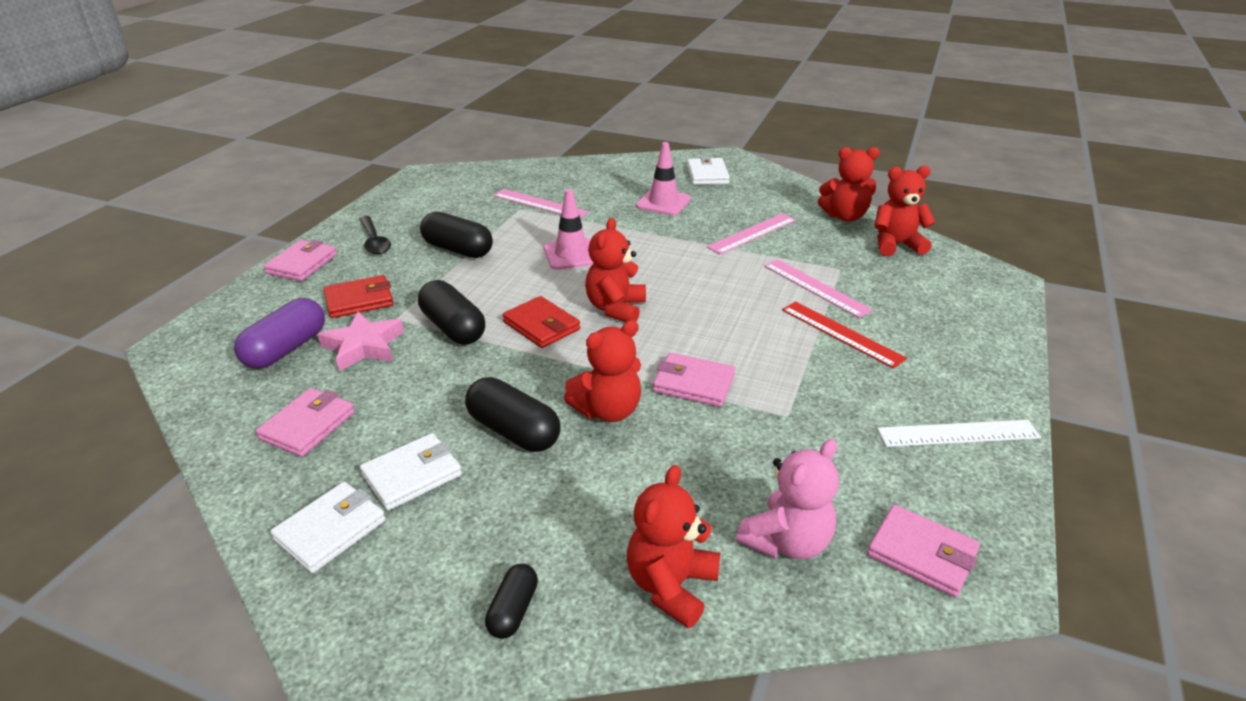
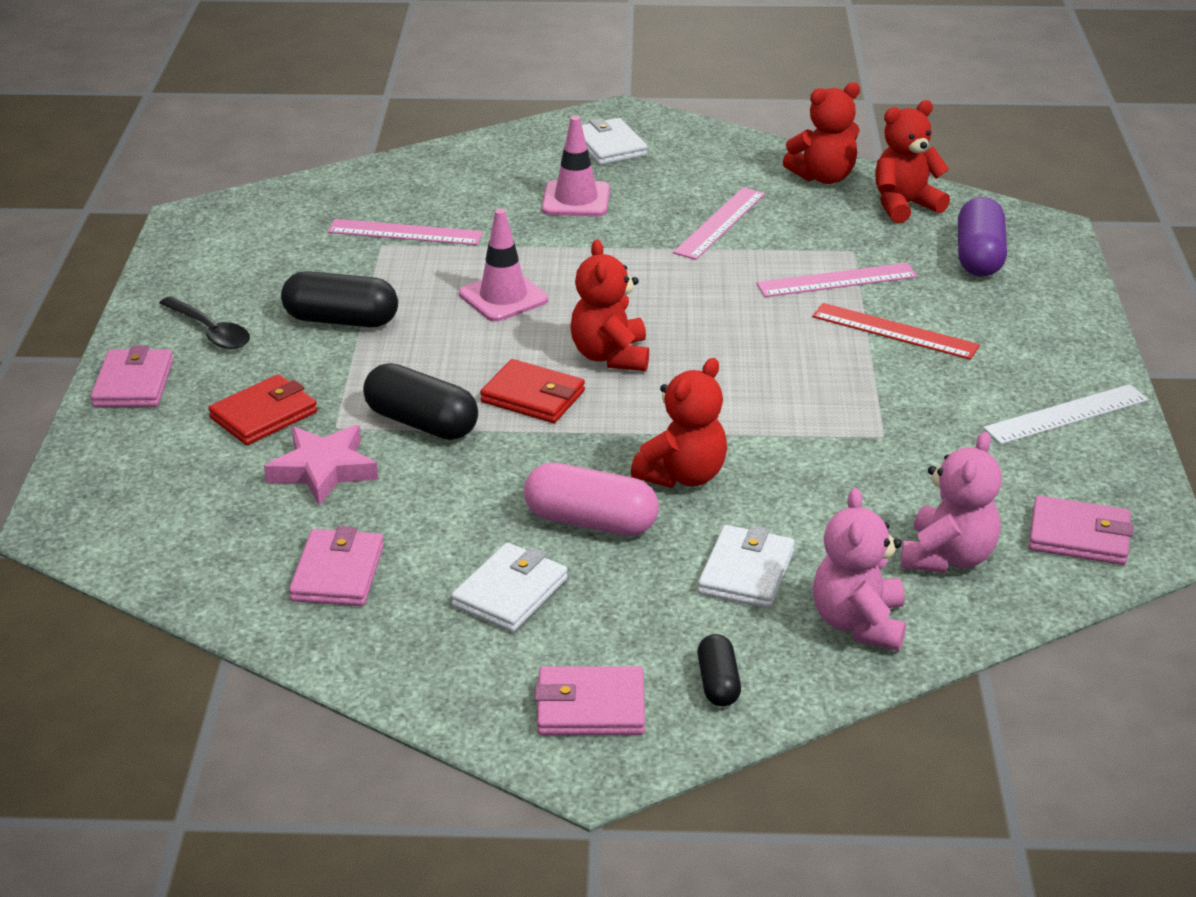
camera: 20 degrees left, 0 degrees up
purple capsule [234,298,325,369] -> purple capsule moved to [958,197,1007,277]
white wallet [270,482,386,573] -> white wallet moved to [698,525,795,609]
black capsule [465,377,561,452] -> pink capsule [524,463,659,536]
red teddy bear [627,465,720,628] -> pink teddy bear [813,488,906,651]
pink wallet [653,353,735,407] -> pink wallet moved to [535,666,645,735]
pink ruler [764,259,873,318] -> pink ruler turned 45 degrees counterclockwise [756,263,917,297]

